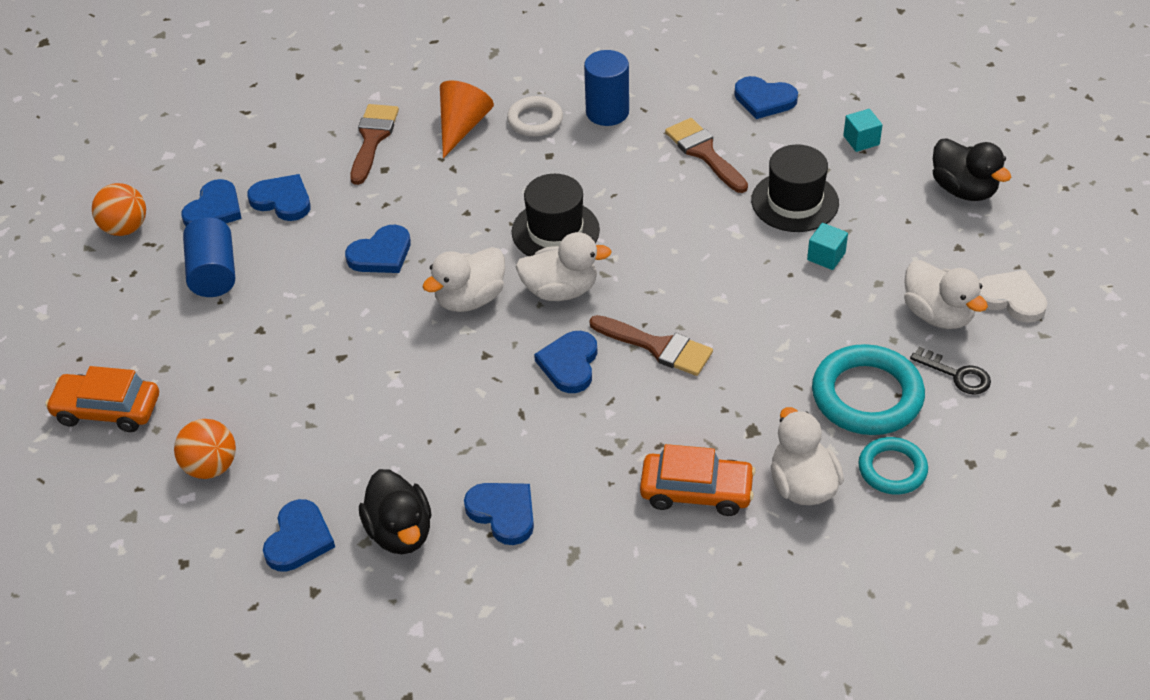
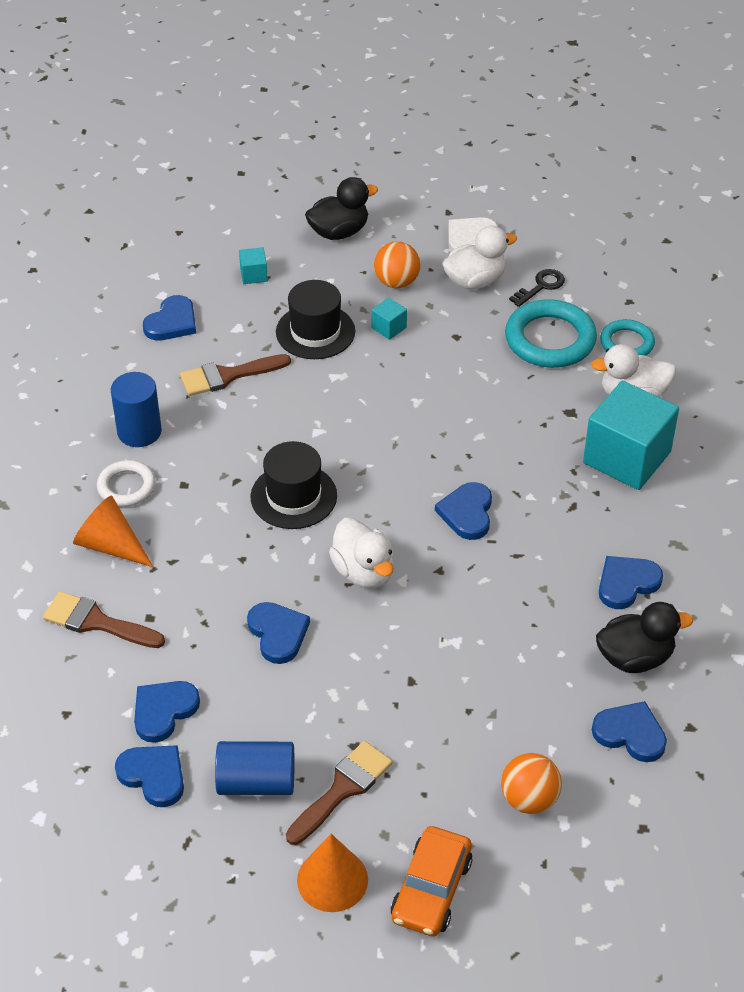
camera: 80 degrees left, 0 degrees up
orange ball [92,183,146,236] -> orange ball moved to [374,241,420,288]
white duck [515,232,612,301] -> none
blue heart [534,331,597,393] -> blue heart turned 75 degrees clockwise [435,482,492,540]
brown brush [589,315,713,376] -> brown brush moved to [286,741,393,845]
orange car [640,444,756,516] -> turquoise cube [583,381,679,490]
none -> orange cone [297,834,368,912]

